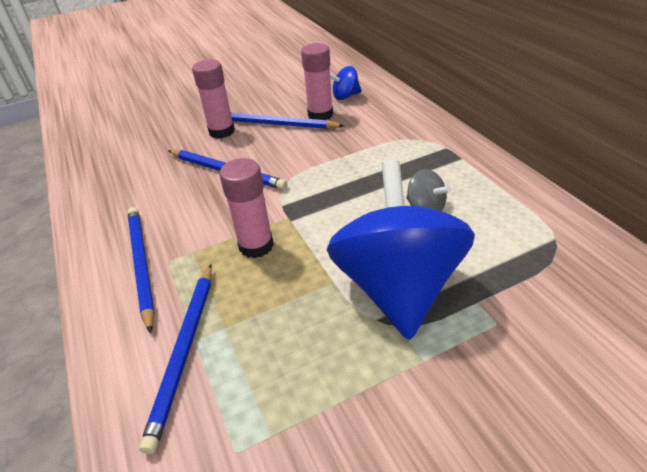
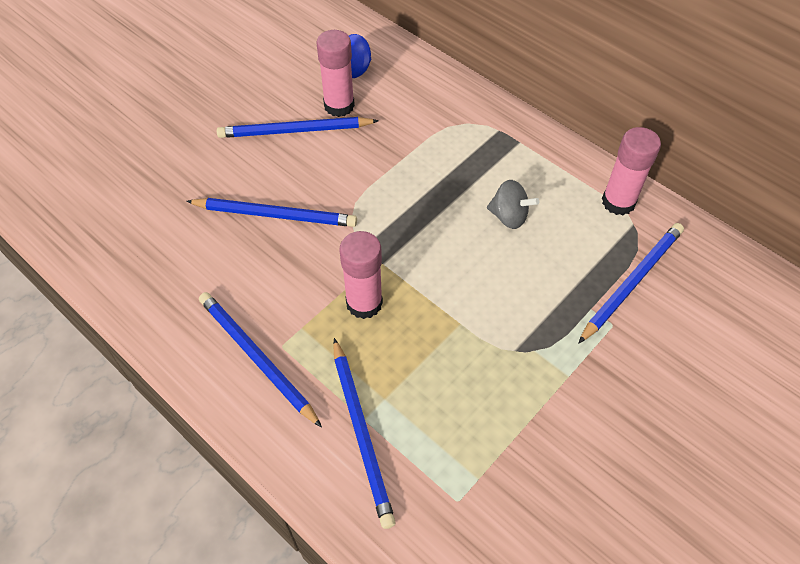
camera: 25 degrees left, 15 degrees up
pink glue stick [192,59,235,139] -> pink glue stick moved to [602,127,661,215]
blue spinning top [326,159,475,340] -> none
none -> blue pencil [578,223,684,344]

